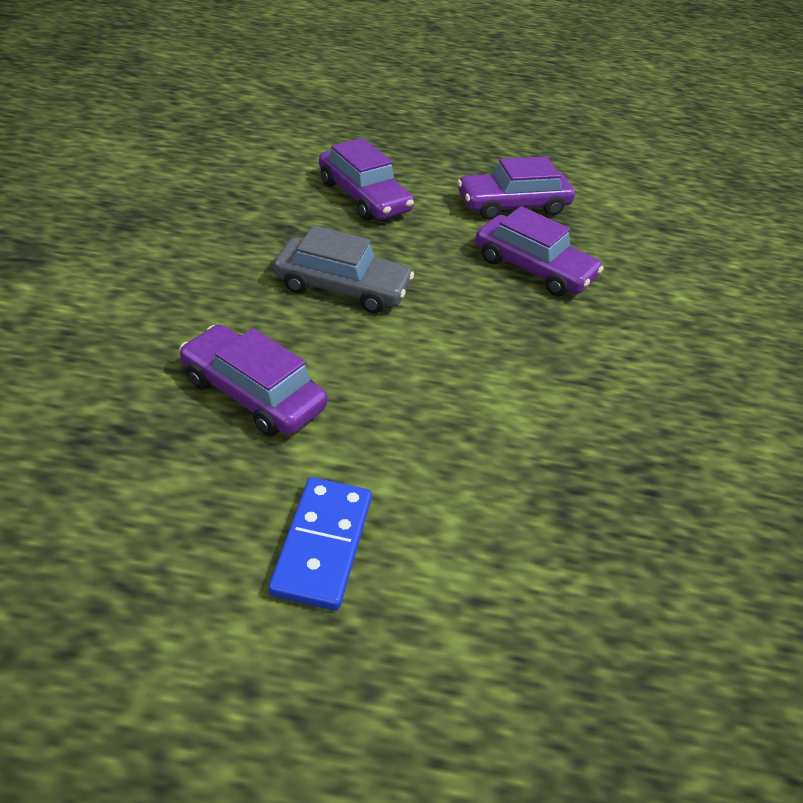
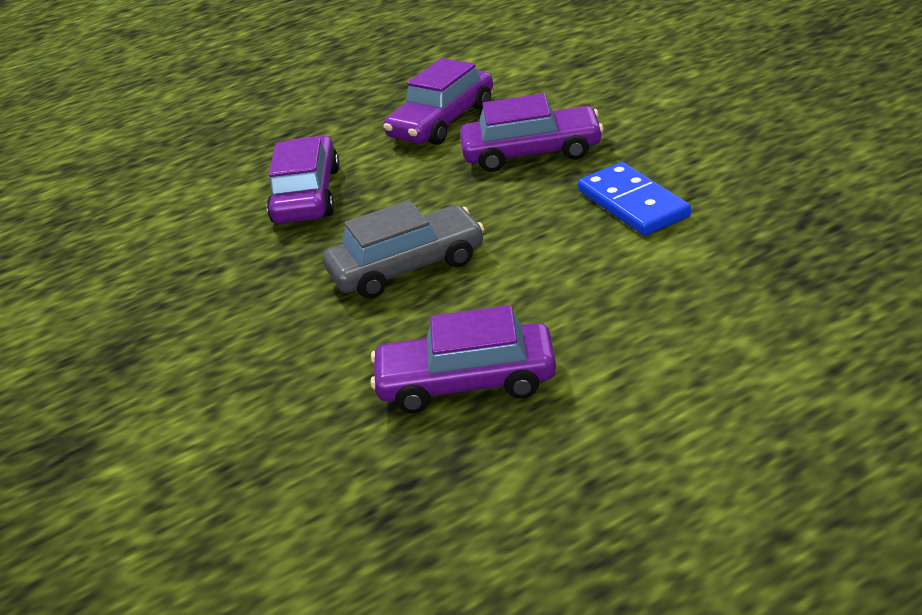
camera: 30 degrees left, 10 degrees down
blue domino [269,477,372,611] -> blue domino moved to [578,162,691,236]
purple car [319,138,414,221] -> purple car turned 105 degrees counterclockwise [267,135,340,223]

